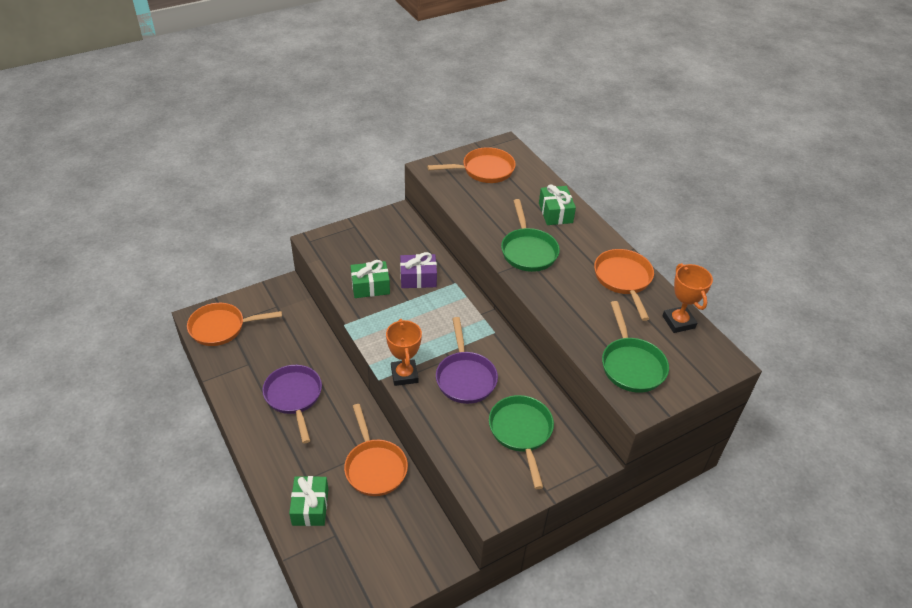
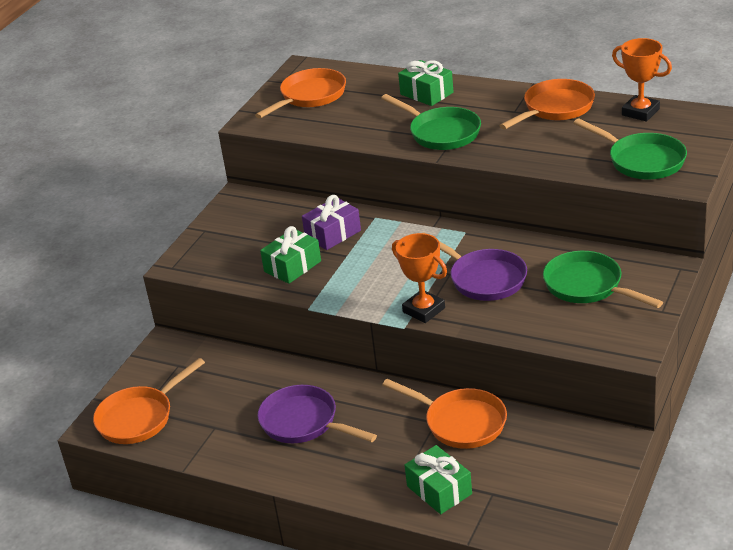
camera: 30 degrees left, 10 degrees down
orange pan [594,249,654,321] -> orange pan turned 90 degrees clockwise [499,79,595,130]

